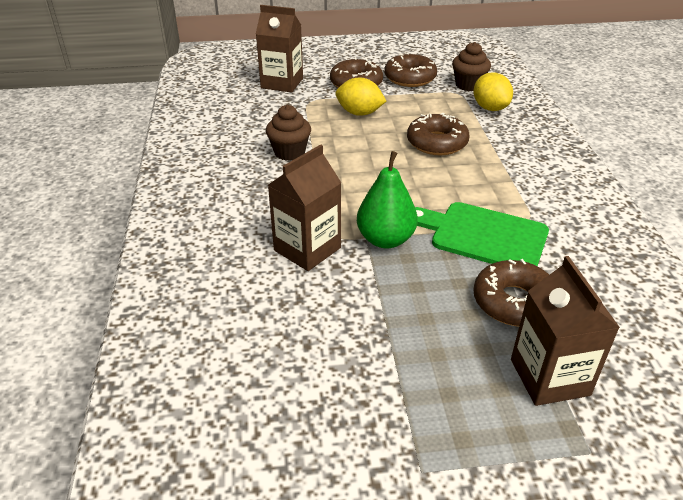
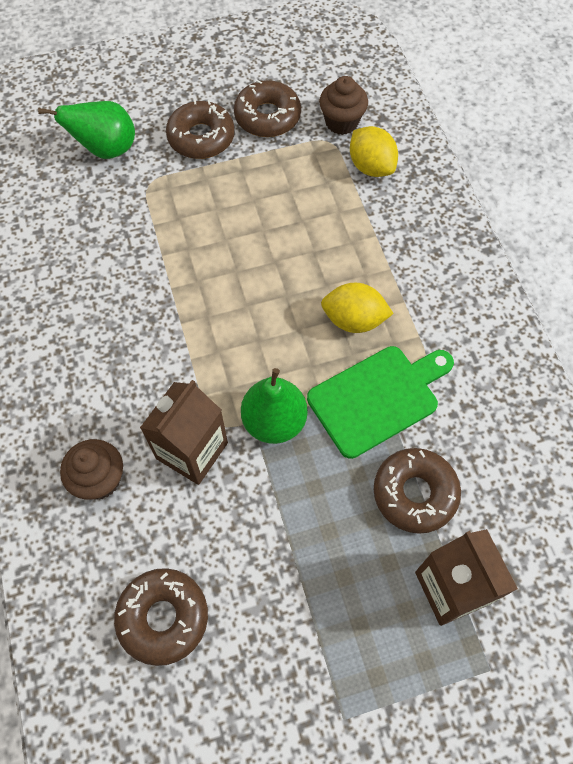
camera: 10 degrees left, 25 degrees up
brown carton [256,5,303,93] -> green pear [38,101,135,159]
brown cupcake [266,105,311,161] -> brown cupcake moved to [60,439,123,500]
yellow lemon [335,78,386,116] -> yellow lemon moved to [321,283,394,333]
brown donut [407,112,470,155] -> brown donut moved to [114,568,208,666]
green cutting board [415,202,549,266] -> green cutting board turned 135 degrees clockwise [307,346,454,459]

